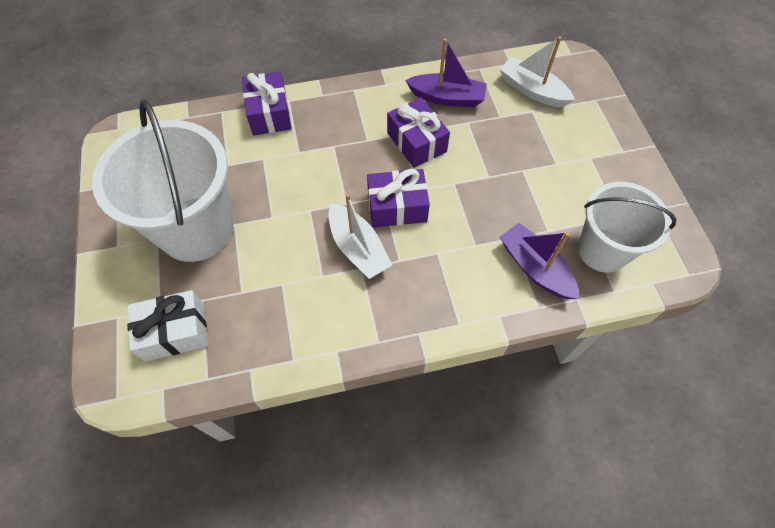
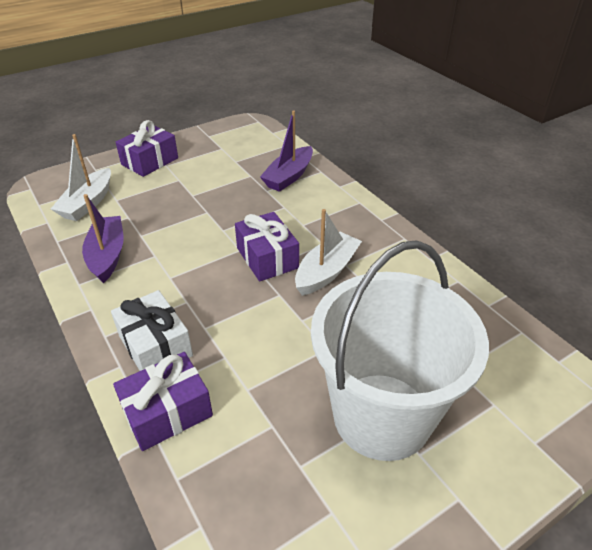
camera: 110 degrees left, 20 degrees down
white gift [127,290,208,362] -> white gift moved to [111,290,193,371]
purple gift [387,98,450,168] -> purple gift moved to [116,120,178,177]
white bucket [578,182,676,273] -> none

